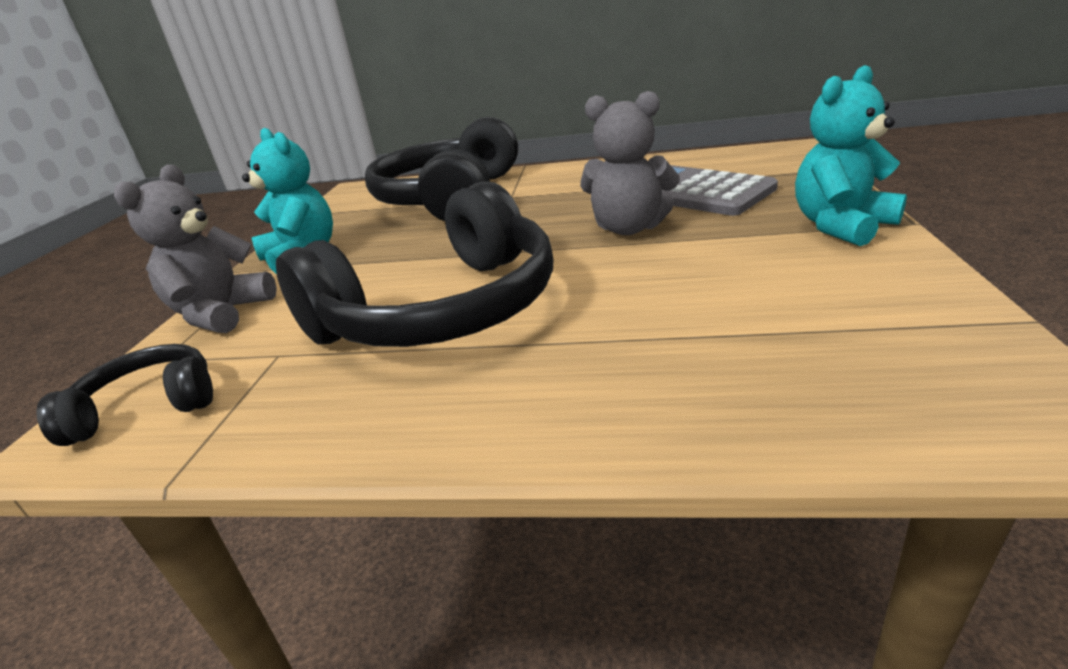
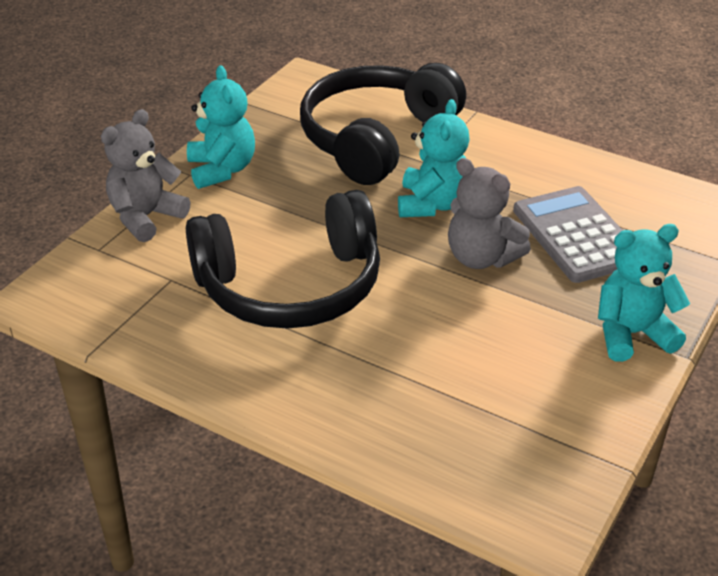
camera: 20 degrees right, 10 degrees up
black headphones [36,344,213,446] -> none
none -> turquoise teddy bear [398,99,470,217]

